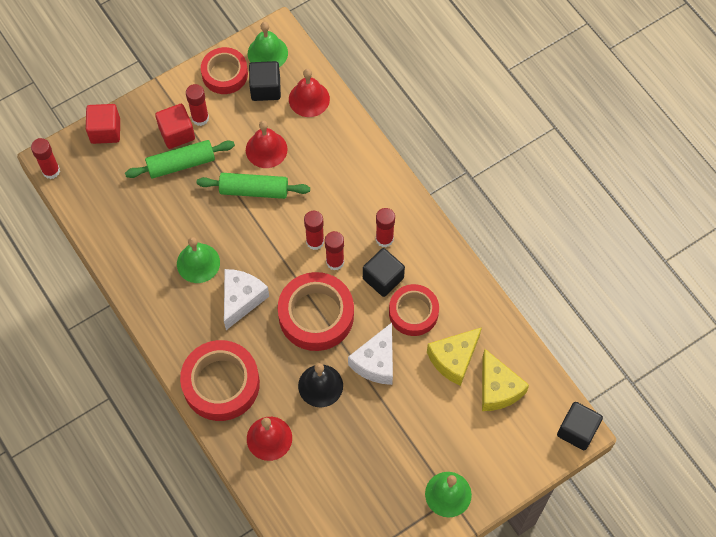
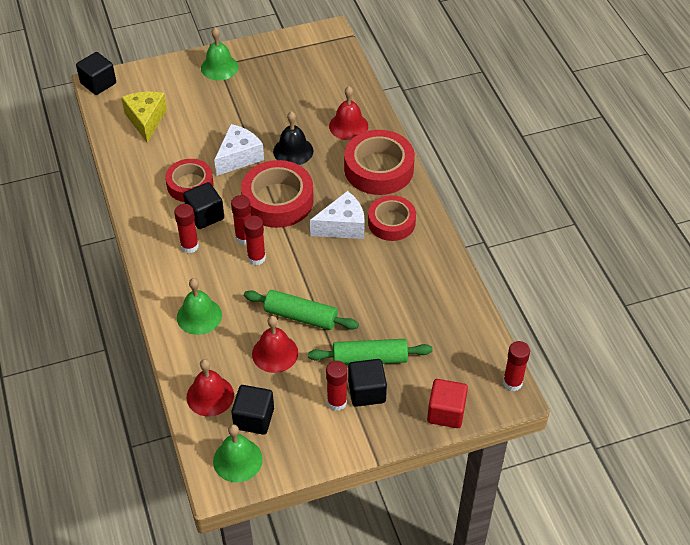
camera: 165 degrees left, 15 degrees down
red cube [155,104,195,149] -> black cube [348,359,387,407]
green bell [177,237,220,283] -> green bell moved to [177,278,222,335]
red tape [201,47,248,94] -> red tape moved to [368,195,416,241]
white cheese [224,269,269,330] -> white cheese turned 150 degrees counterclockwise [310,191,365,239]
yellow cheese [427,327,482,386] -> none

